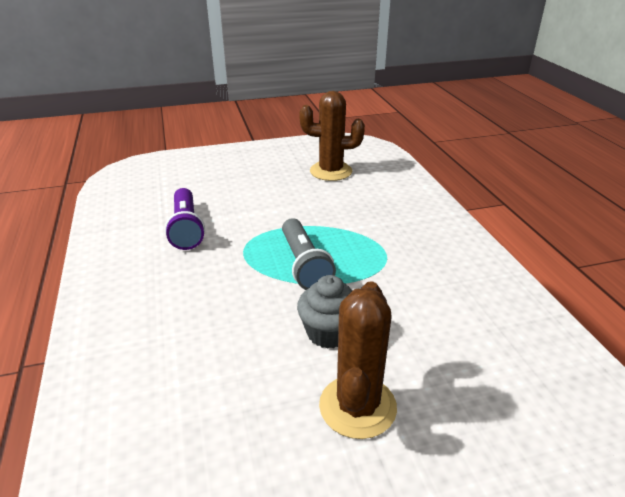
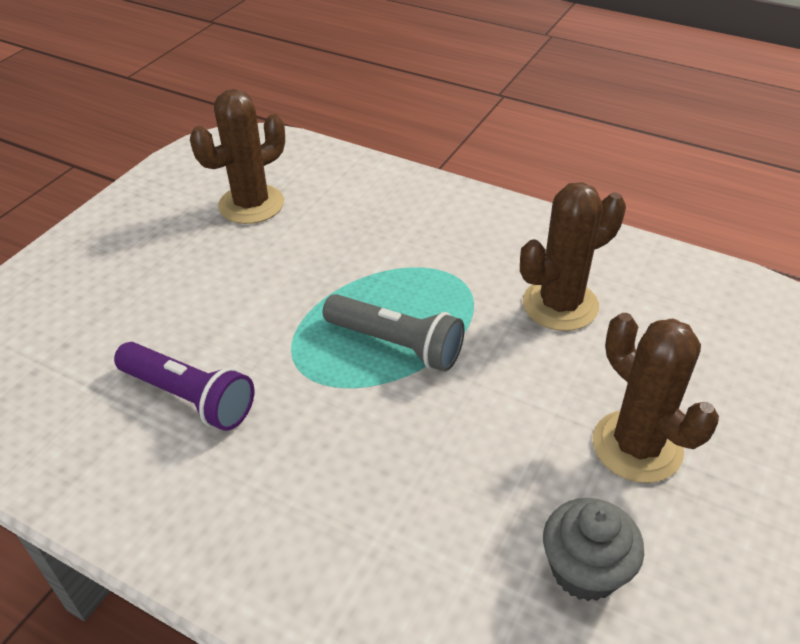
camera: 45 degrees left, 10 degrees up
grey cupcake [297,275,353,349] -> grey cupcake moved to [543,498,644,601]
none -> brown cactus [520,182,626,331]

